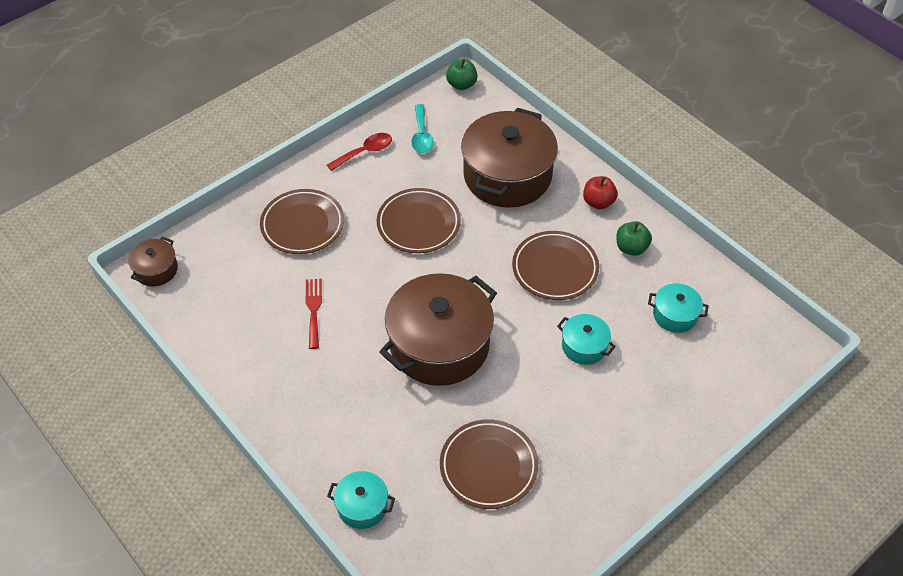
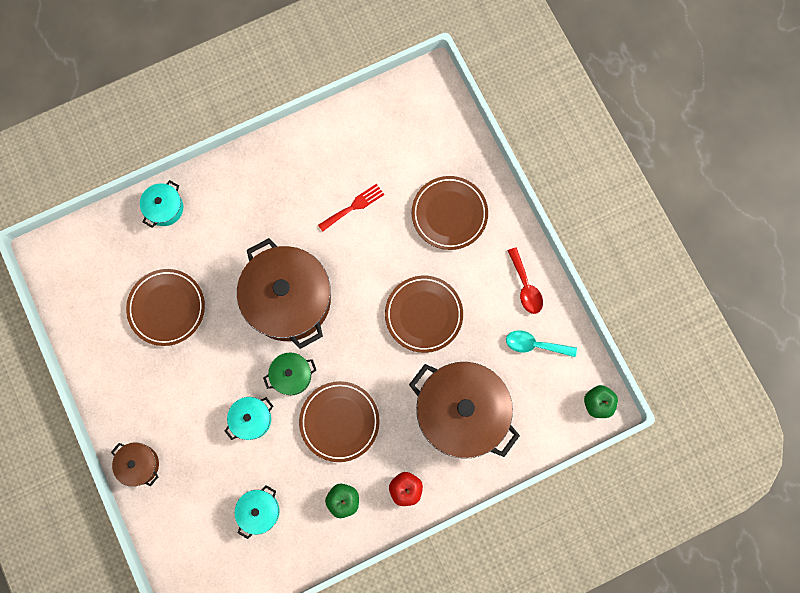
camera: 105 degrees right, 25 degrees up
brown pot [128,237,178,286] -> brown pot moved to [111,443,159,487]
red fork [306,279,322,349] -> red fork turned 45 degrees counterclockwise [318,184,384,232]
none -> green pot [263,352,316,395]

